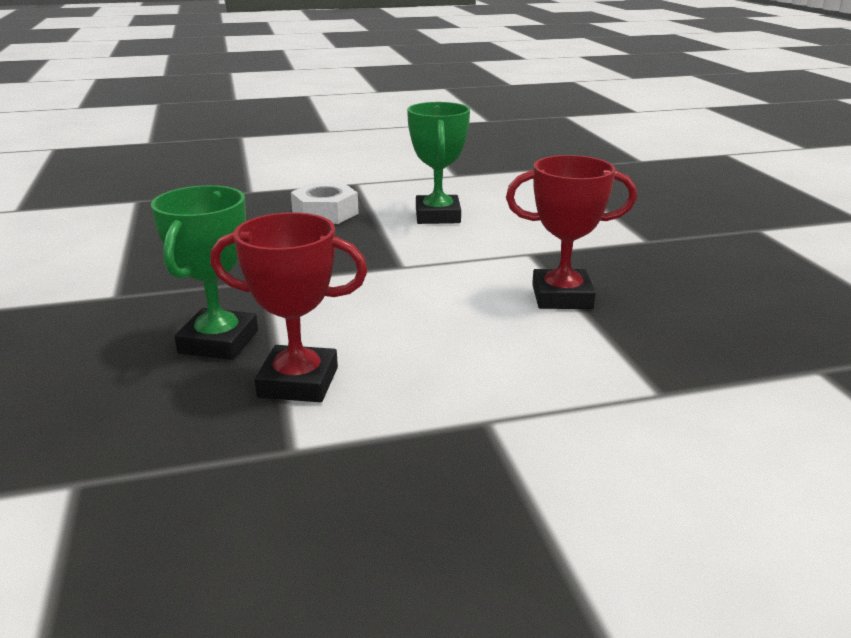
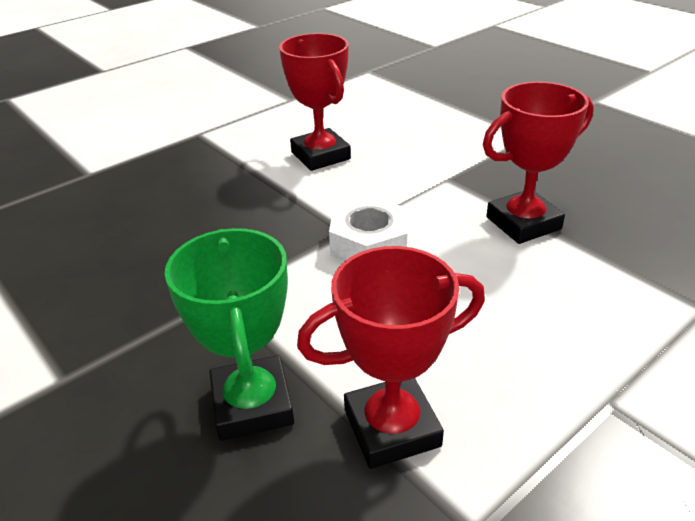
camera: 25 degrees left, 10 degrees up
white nut [291,183,359,224] -> white nut moved to [329,196,408,261]
green trophy [407,102,470,224] -> red trophy [279,33,351,171]

